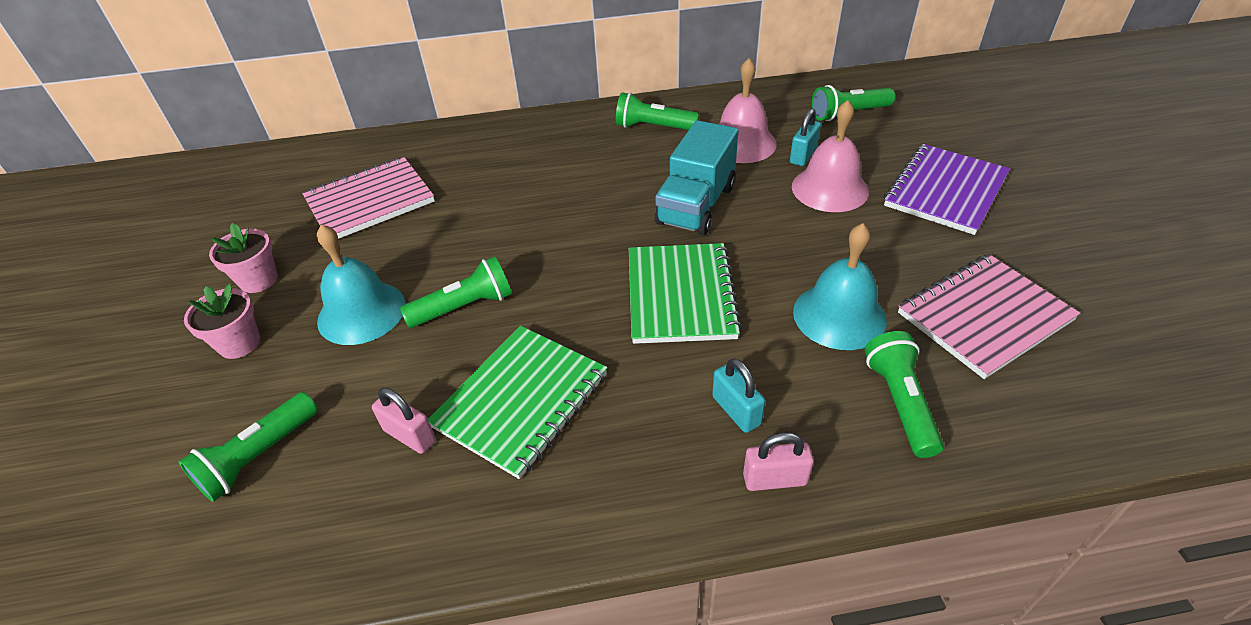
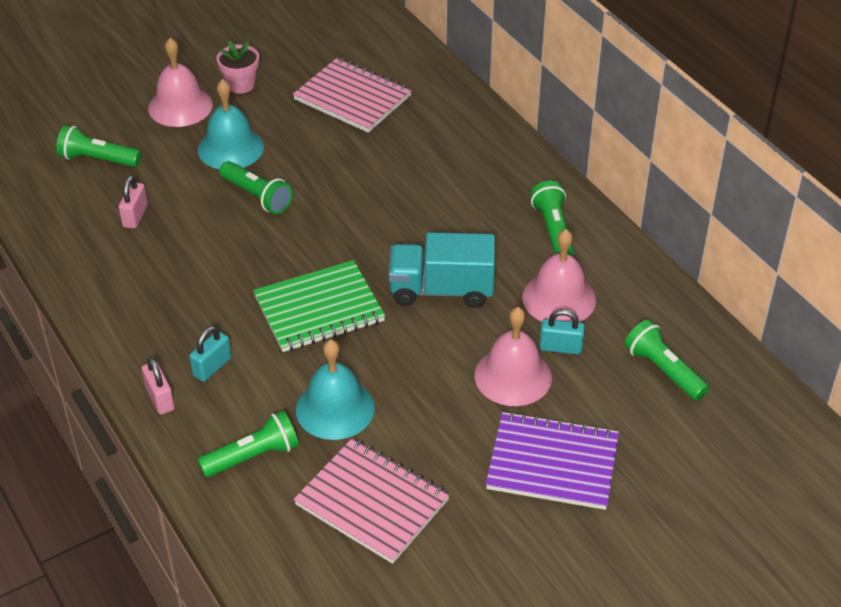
camera: 65 degrees right, 0 degrees up
pink flower pot [184,284,260,359] -> pink bell [148,38,213,127]
green notebook [428,326,608,479] -> none

